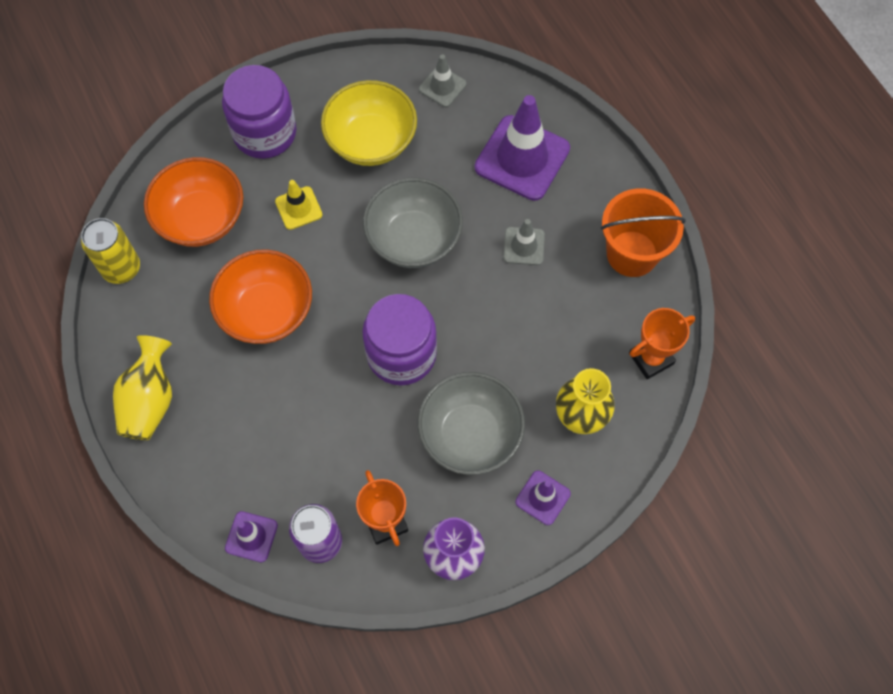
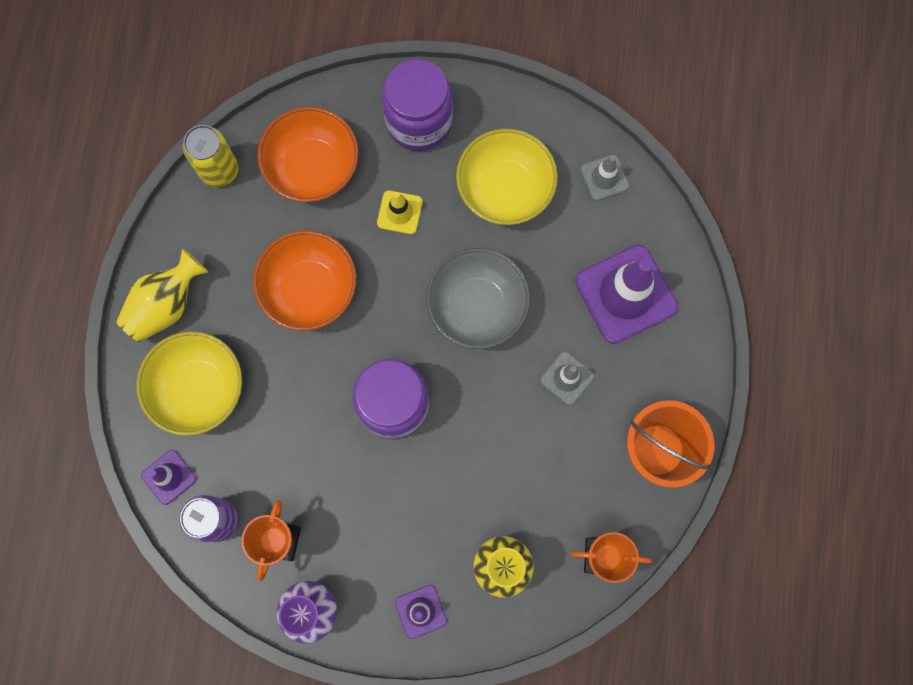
camera: 35 degrees right, 10 degrees up
grey bowl [418,372,525,475] -> none
none -> yellow bowl [136,331,242,436]

